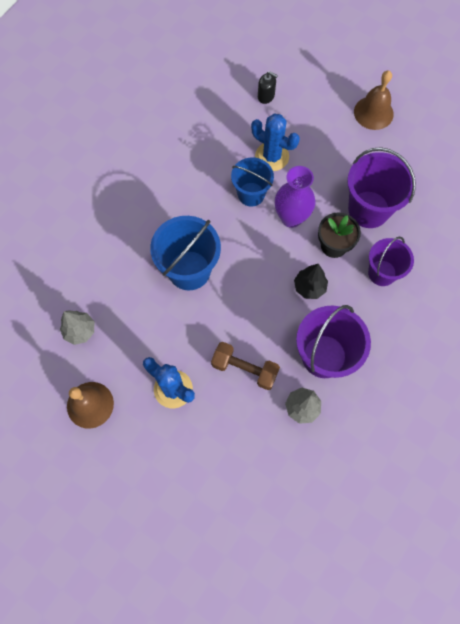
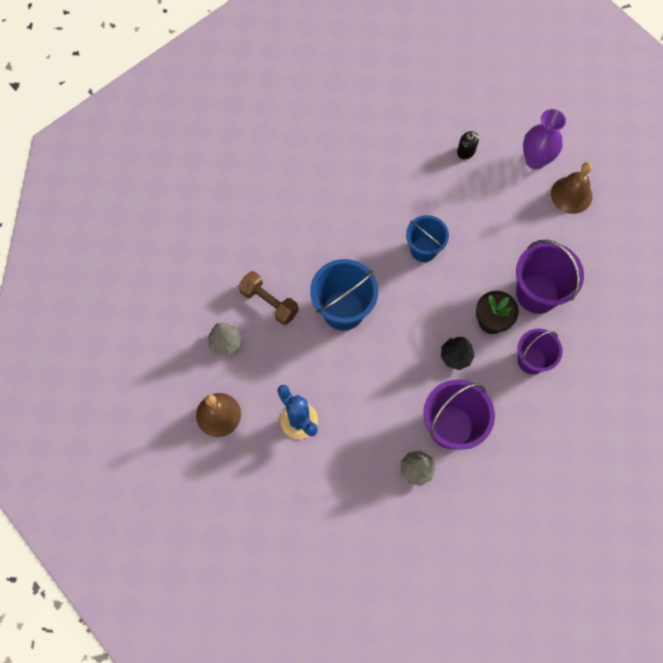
camera: 15 degrees right, 0 degrees up
brown dumbbell [211,342,280,390] -> brown dumbbell moved to [238,271,299,325]
blue cactus [251,113,300,171] -> none
purple vase [275,166,316,228] -> purple vase moved to [523,109,566,169]

